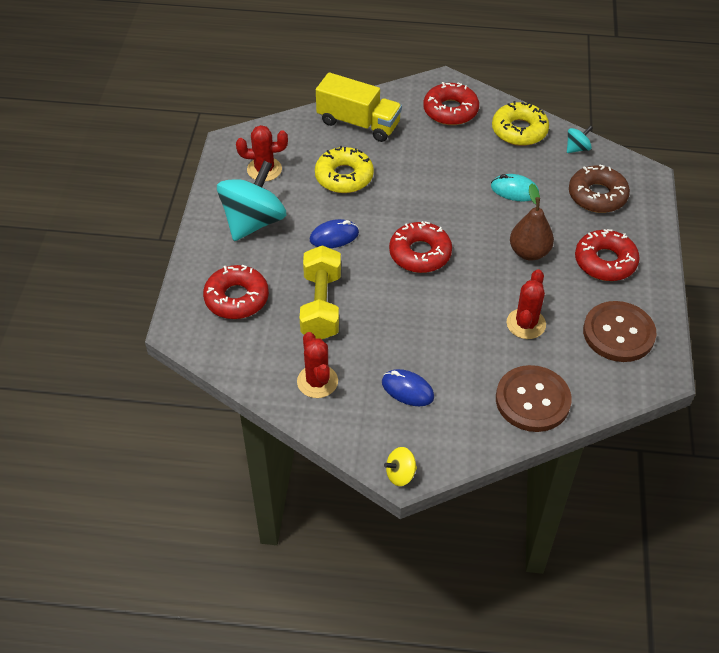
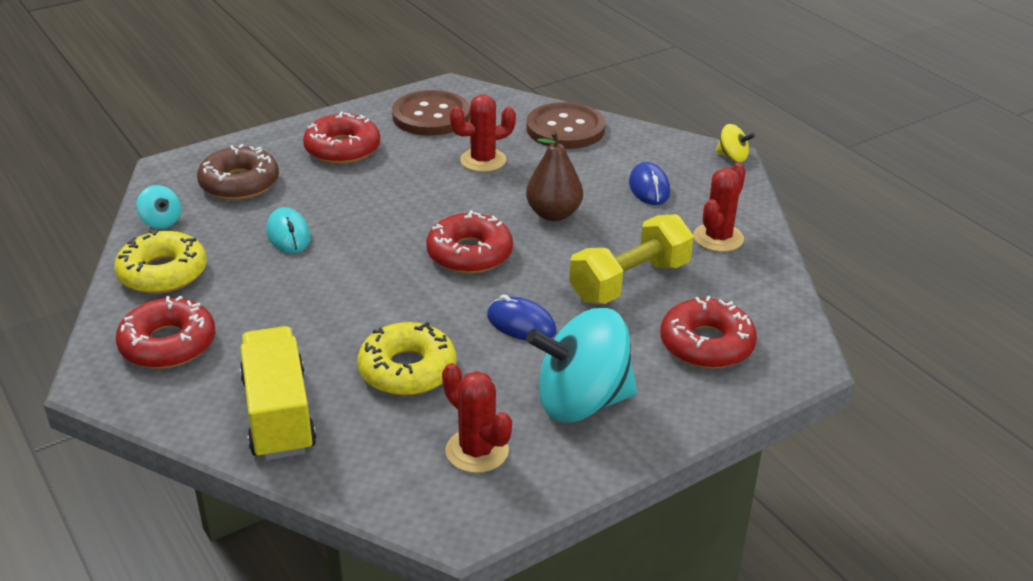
camera: 130 degrees left, 15 degrees down
brown pear [510,183,554,261] -> brown pear moved to [526,130,583,221]
turquoise spinning top [567,126,593,153] -> turquoise spinning top turned 150 degrees counterclockwise [136,185,181,229]

